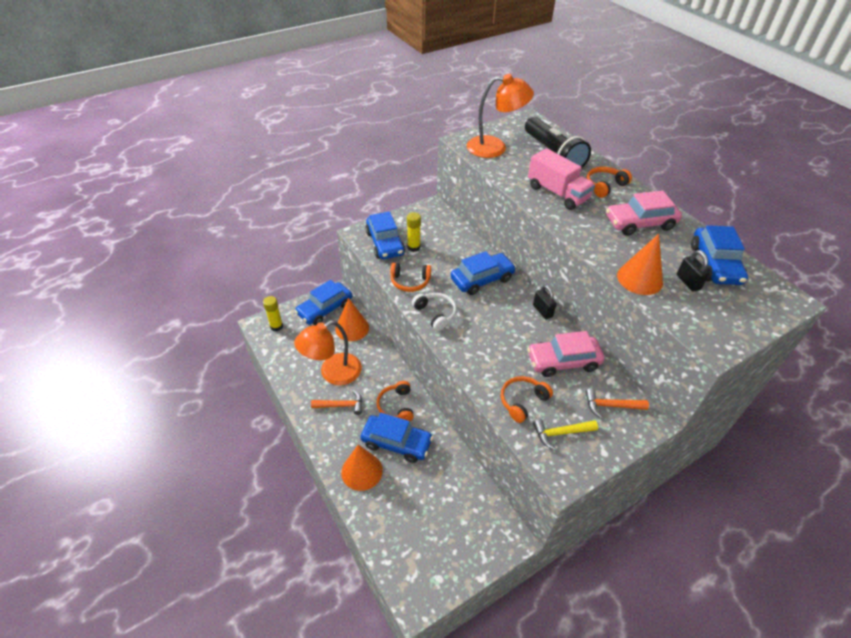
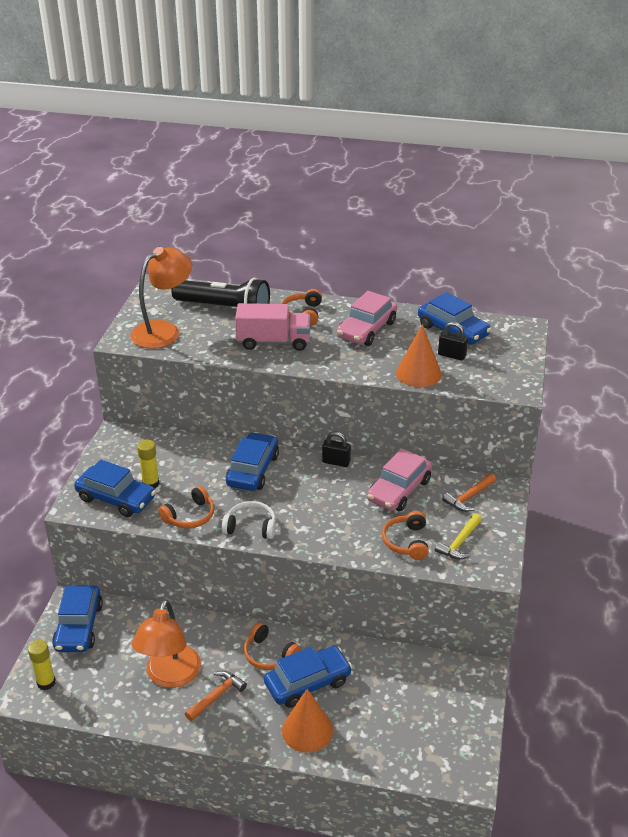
camera: 45 degrees left, 10 degrees down
orange cone [335,298,369,341] -> none

